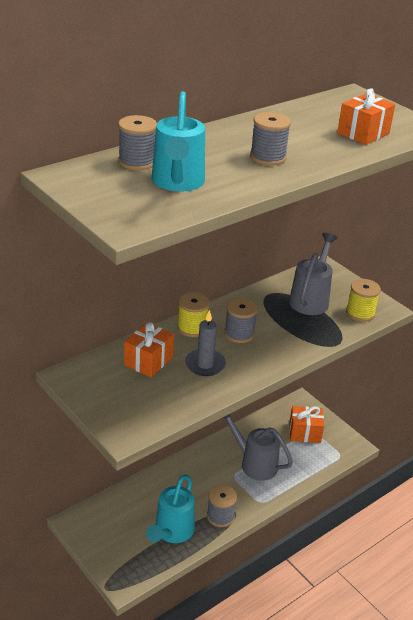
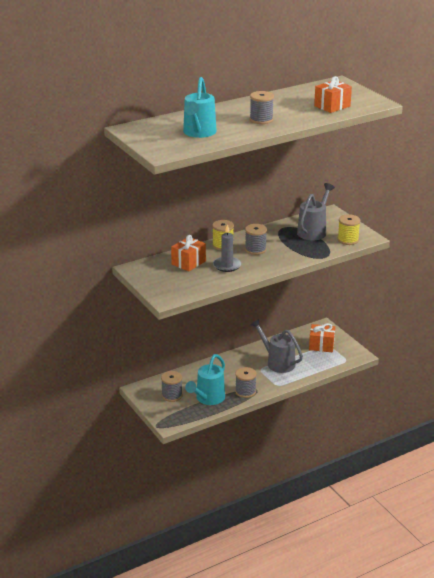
camera: 10 degrees right, 5 degrees down
grey spool [118,115,157,170] -> grey spool moved to [161,371,183,402]

